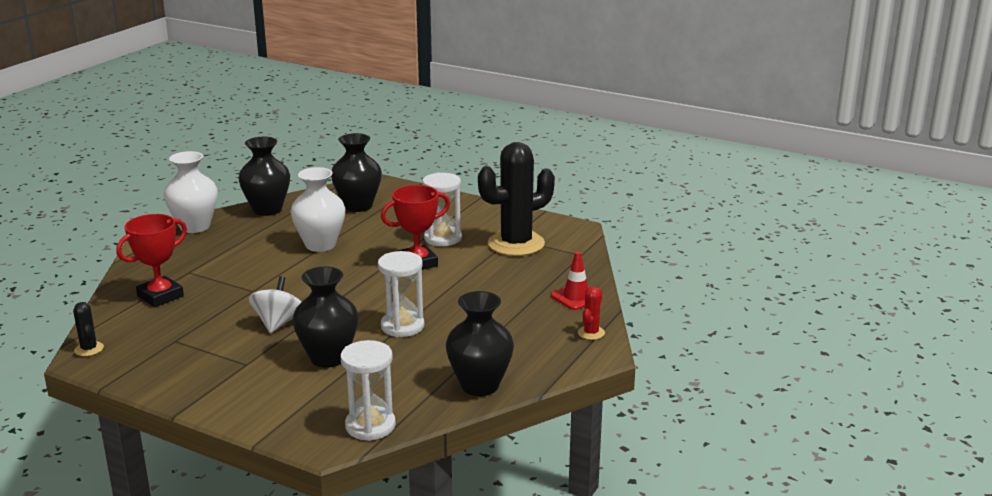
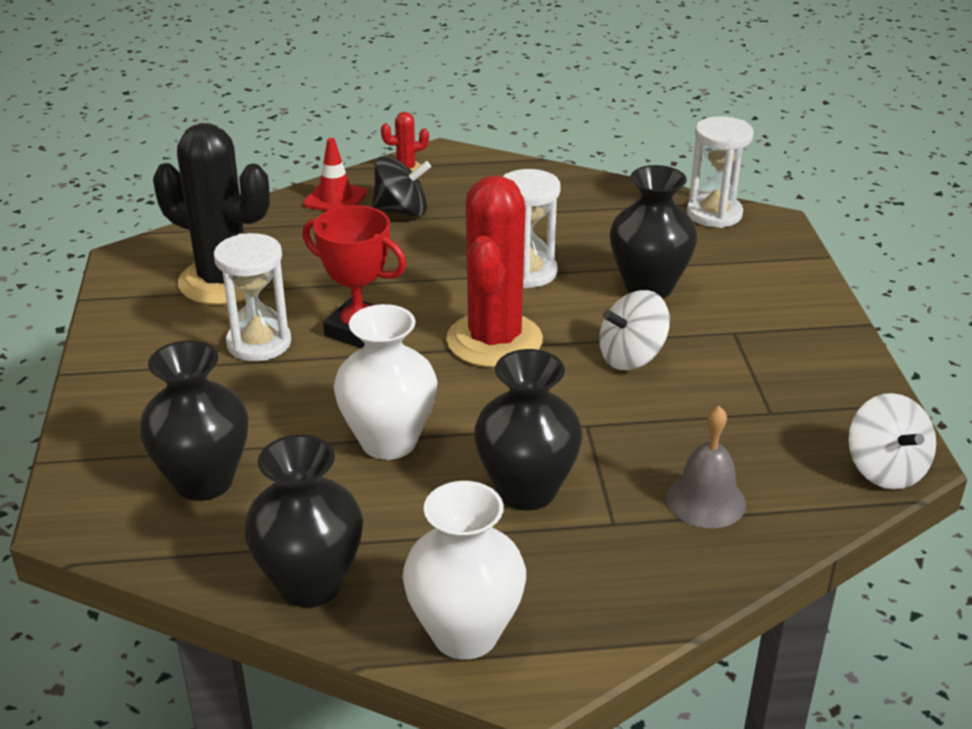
camera: 125 degrees left, 10 degrees up
black cactus [73,302,104,356] -> white spinning top [848,393,936,490]
red trophy [116,214,187,307] -> grey bell [666,406,746,528]
black vase [446,291,514,396] -> black vase moved to [474,349,583,511]
none -> black spinning top [372,156,431,217]
none -> red cactus [446,175,543,368]

